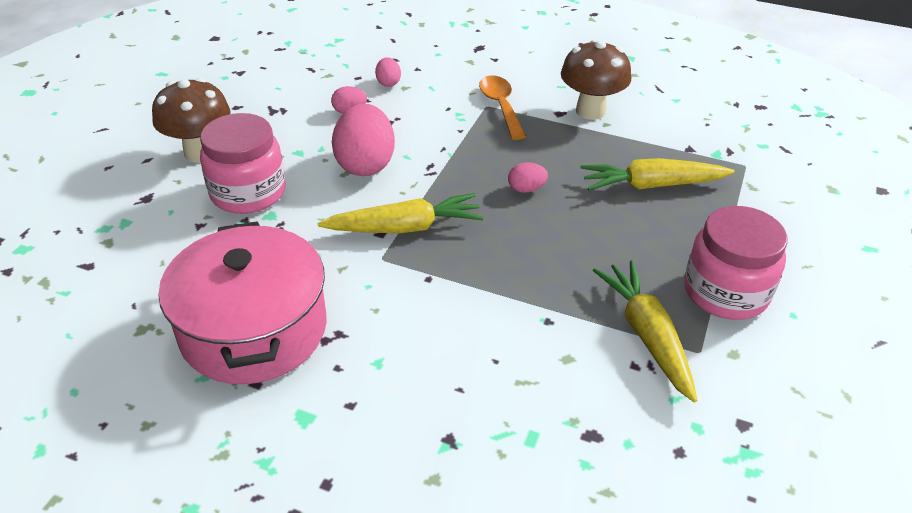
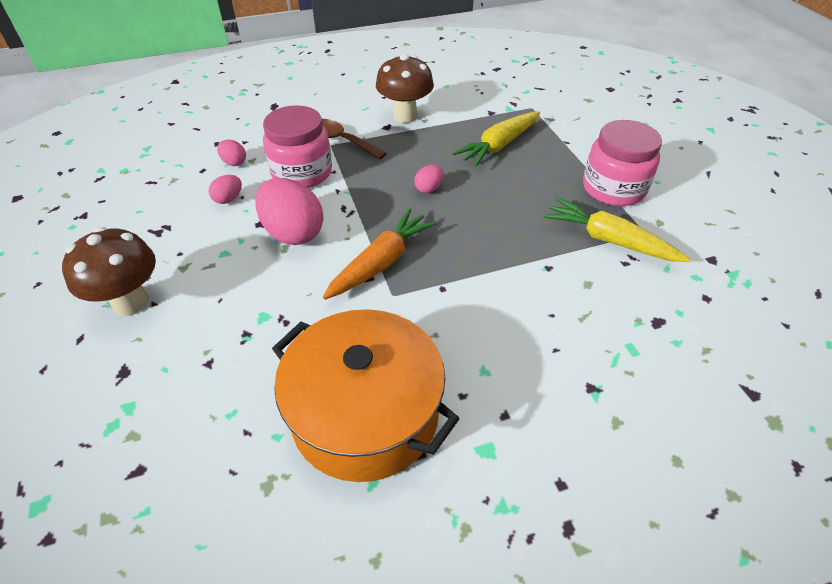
camera: 40 degrees left, 5 degrees up
pink pot [158,221,327,384] -> orange pot [272,309,460,482]
pink jar [200,113,286,214] -> pink jar moved to [263,105,332,188]
yellow carrot [318,193,483,233] -> orange carrot [323,208,437,300]
orange spoon [479,76,526,140] -> brown spoon [322,119,387,159]

